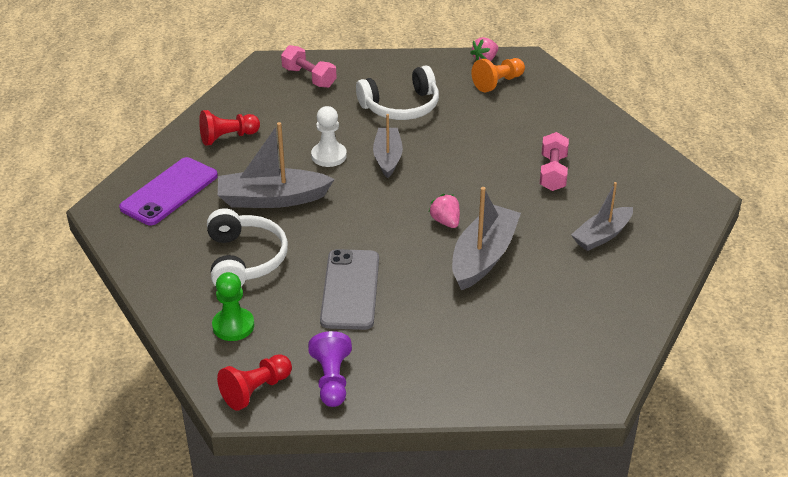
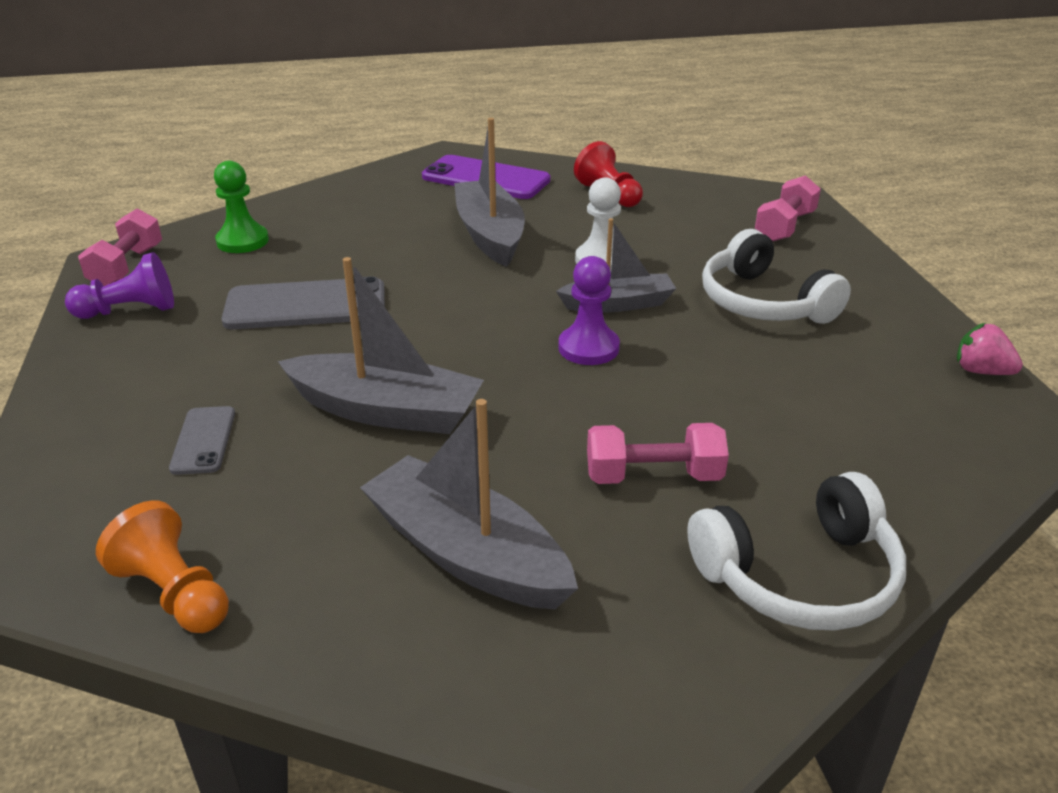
camera: 80 degrees right, 5 degrees down
white headphones [207,208,288,286] -> white headphones moved to [687,472,906,631]
red pawn [217,354,292,411] -> pink dumbbell [78,209,162,286]
pink strawberry [429,194,460,228] -> none
orange pawn [472,58,525,92] -> orange pawn moved to [96,500,229,633]
grey boat [571,182,633,251] -> grey boat [360,399,578,609], size x1.51
none -> grey phone [169,406,235,475]
none -> purple pawn [558,256,620,365]

